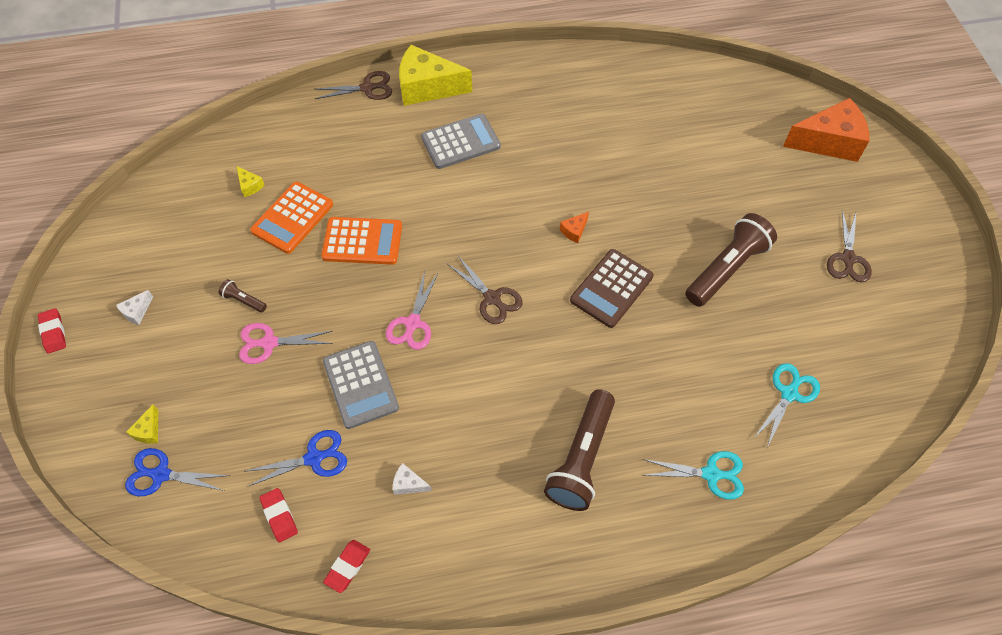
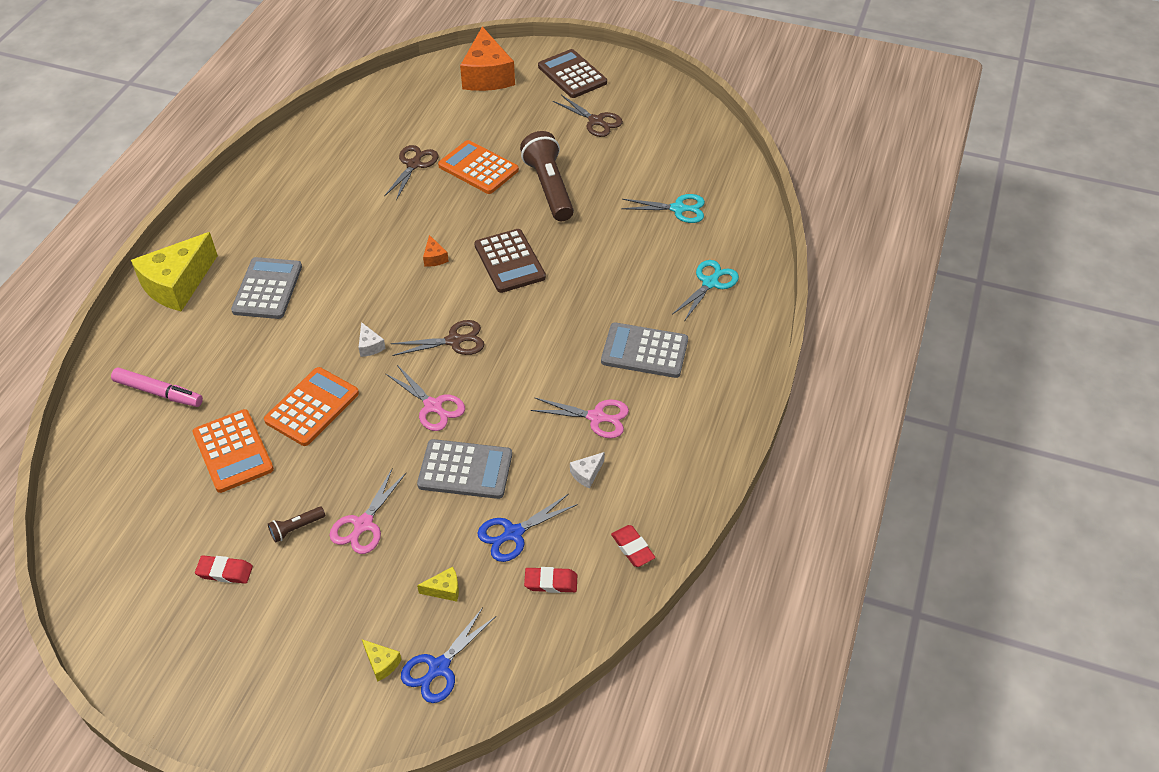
camera: 60 degrees left, 10 degrees down
red eraser [38,308,66,354] -> red eraser moved to [195,555,253,584]
white cheese [116,290,153,325] -> white cheese moved to [358,322,386,357]
yellow cheese [237,166,265,197] -> yellow cheese moved to [417,567,459,602]
blue scissors [244,430,347,487] -> blue scissors turned 135 degrees counterclockwise [478,494,578,562]
brown scissors [315,71,392,100] -> brown scissors moved to [384,145,438,200]
brown flashlight [544,389,615,511] -> grey calculator [601,322,688,378]
turquoise scissors [753,363,820,447] -> turquoise scissors turned 120 degrees clockwise [621,194,705,223]
orange cheese [783,98,869,162] -> orange cheese turned 150 degrees clockwise [460,27,515,91]
none -> pink marker [111,368,203,407]
none -> orange calculator [438,140,519,194]
none -> pink scissors [531,397,629,438]
none -> brown calculator [538,49,607,98]

